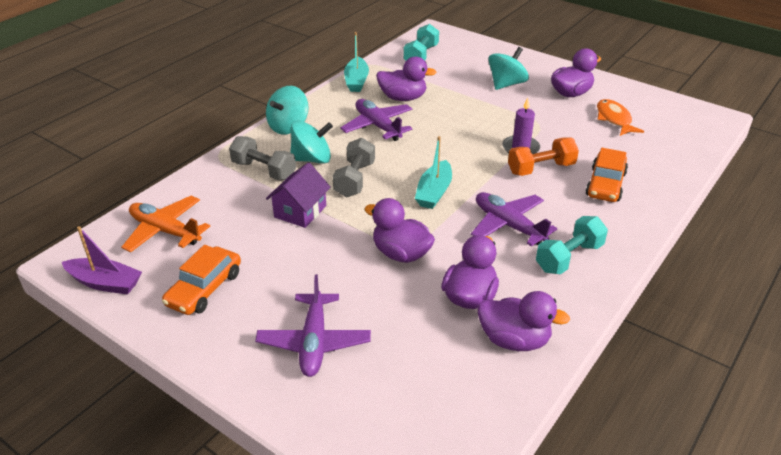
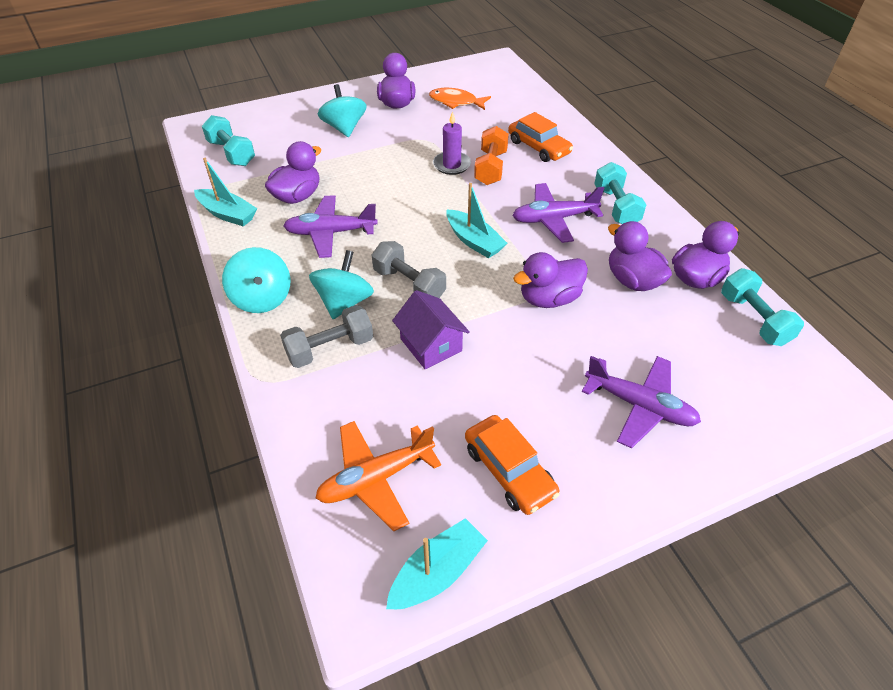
camera: 60 degrees left, 10 degrees up
purple boat [62,226,142,295] -> turquoise boat [386,518,488,609]
none -> turquoise dumbbell [721,268,804,346]

